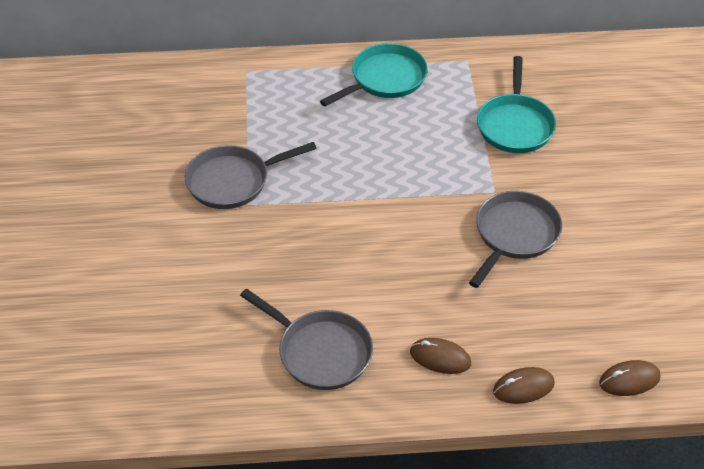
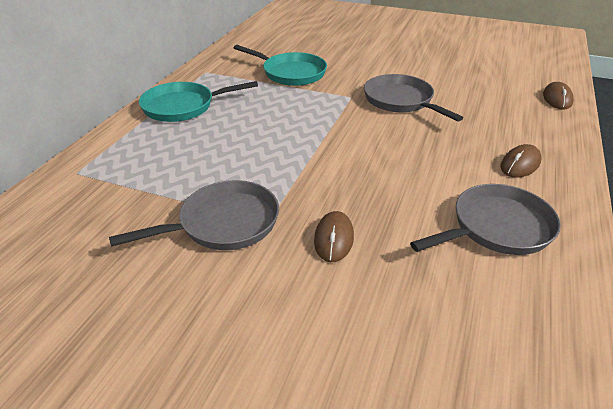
camera: 65 degrees left, 10 degrees down
grey pan [185,142,317,209] -> grey pan turned 120 degrees counterclockwise [109,180,279,250]
turquoise pan [320,43,428,106] -> turquoise pan turned 90 degrees counterclockwise [139,81,258,122]
brown mouse [493,367,555,404] -> brown mouse moved to [314,211,354,262]

